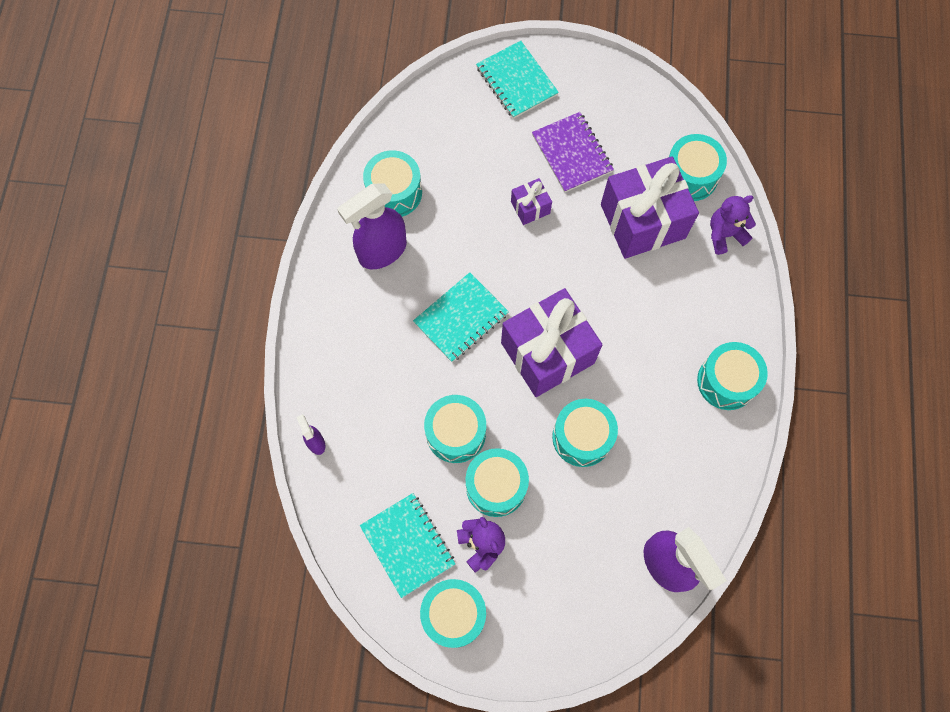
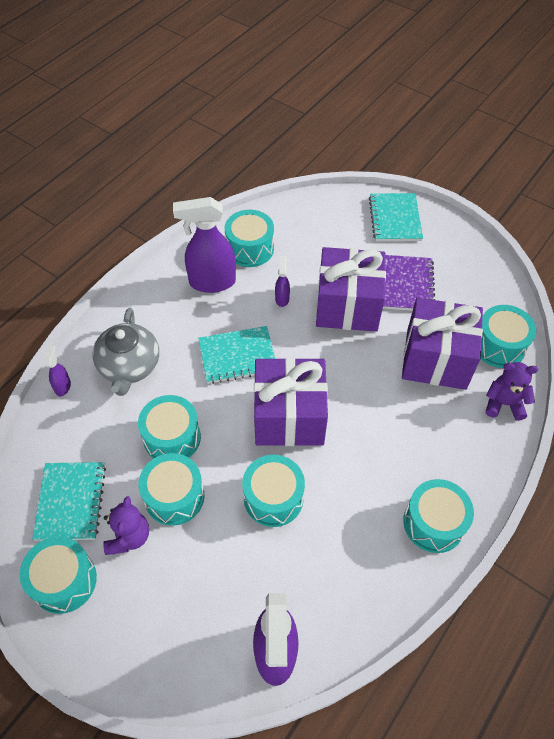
camera: 30 degrees right, 15 degrees down
purple gift [511,178,552,225] -> purple gift [316,247,386,332], size x2.20
none -> grey teapot [92,308,159,396]
none -> purple spray bottle [275,256,290,307]

